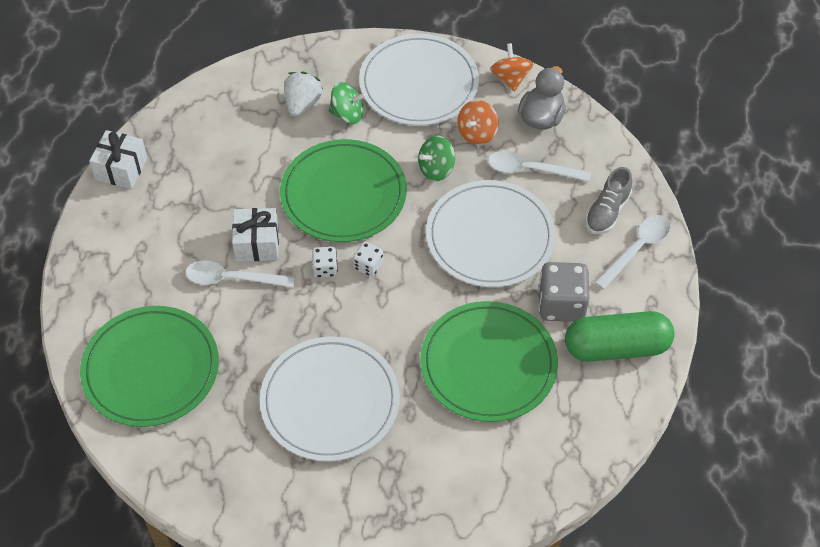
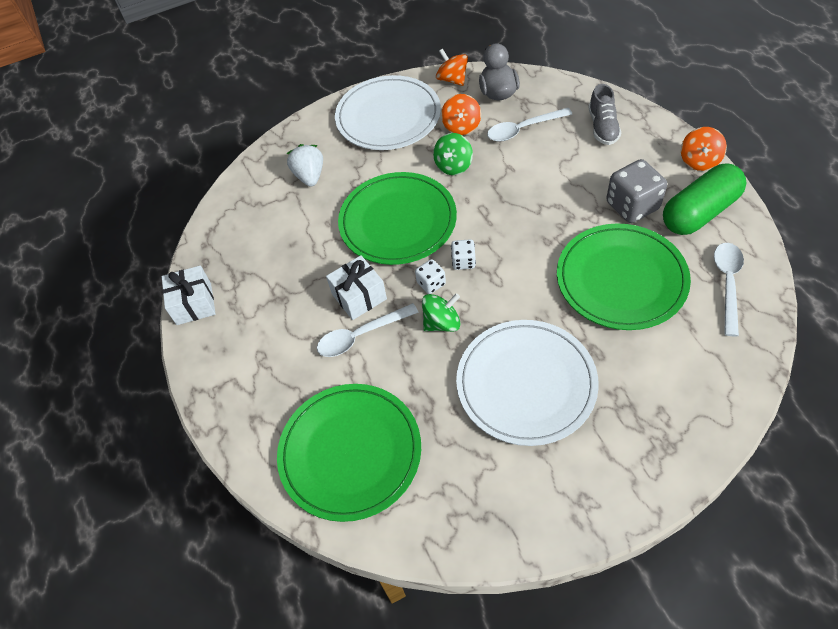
camera: 25 degrees left, 0 degrees up
green spinning top [329,82,367,124] -> green spinning top moved to [422,293,460,332]
white plate [426,180,556,287] -> none
white spoon [594,215,671,290] -> white spoon moved to [714,243,744,337]
none -> orange spinning top [681,127,727,171]

